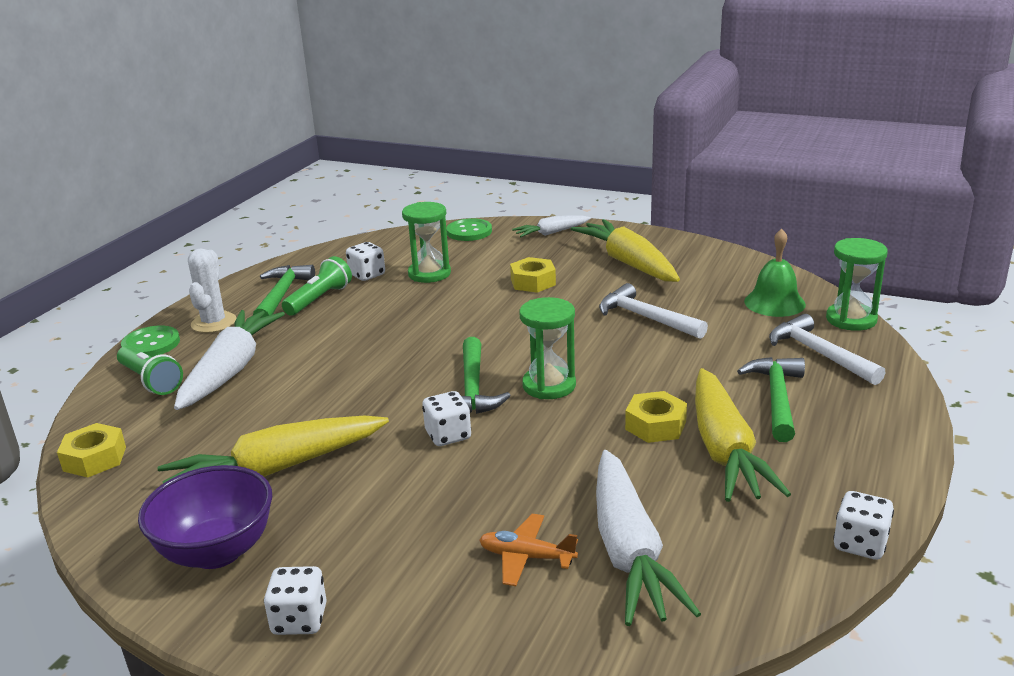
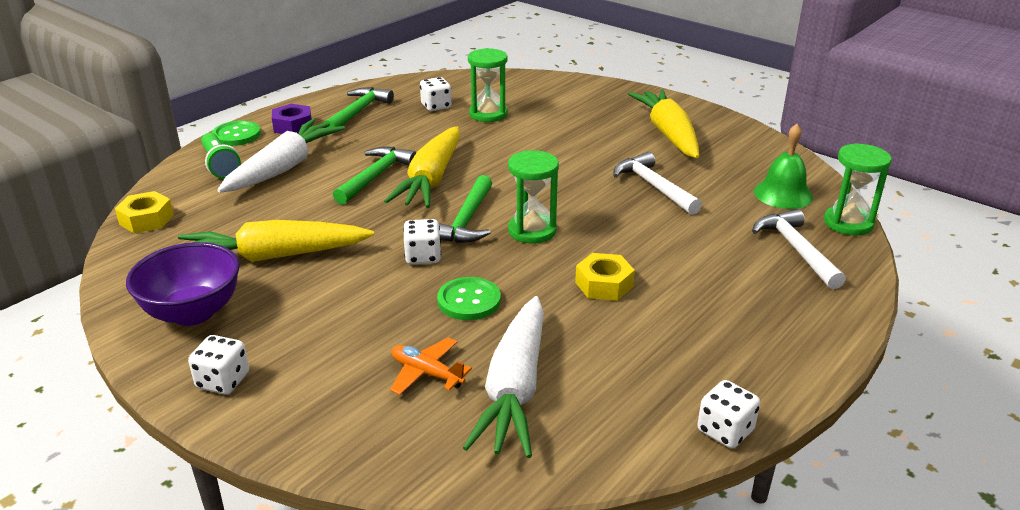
camera: 15 degrees right, 5 degrees up
white cactus [188,248,236,333] -> purple nut [272,104,312,134]
green flashlight [282,256,352,316] -> none
green button [446,218,492,241] -> green button moved to [437,277,501,320]
yellow nut [510,257,556,293] -> none
white carrot [512,215,591,237] -> none
yellow carrot [695,368,791,502] -> yellow carrot moved to [384,126,460,208]
green hammer [737,357,805,442] -> green hammer moved to [333,146,417,204]

